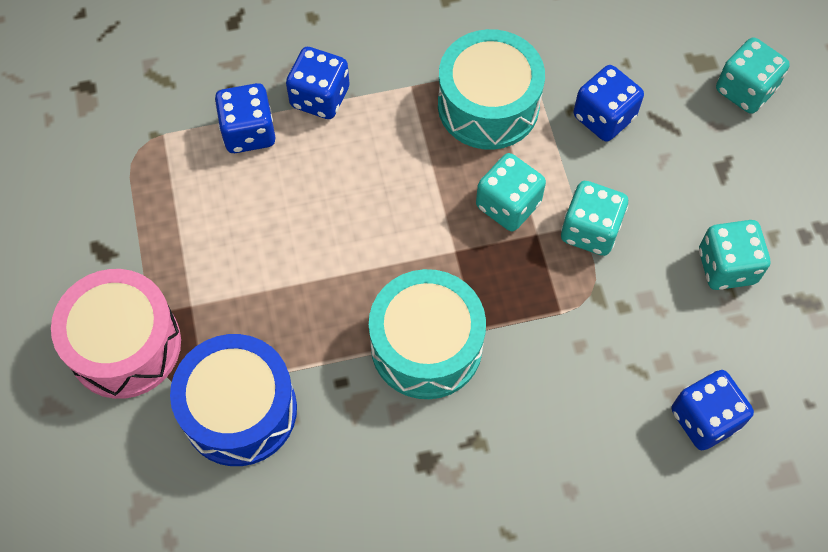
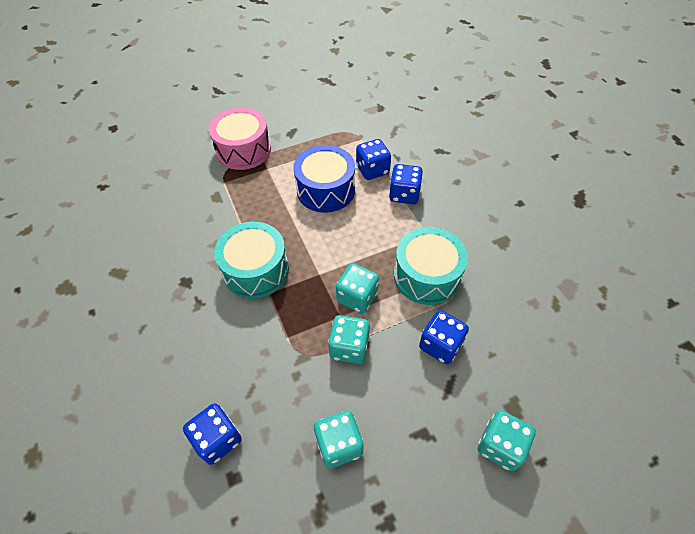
camera: 80 degrees right, 10 degrees down
blue drum [170,334,297,466] -> blue drum moved to [293,145,355,213]

